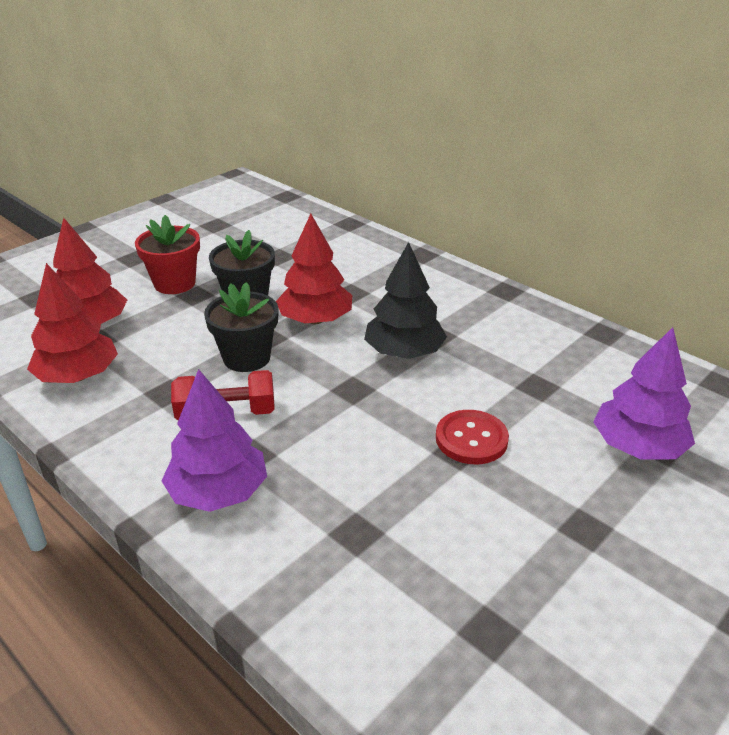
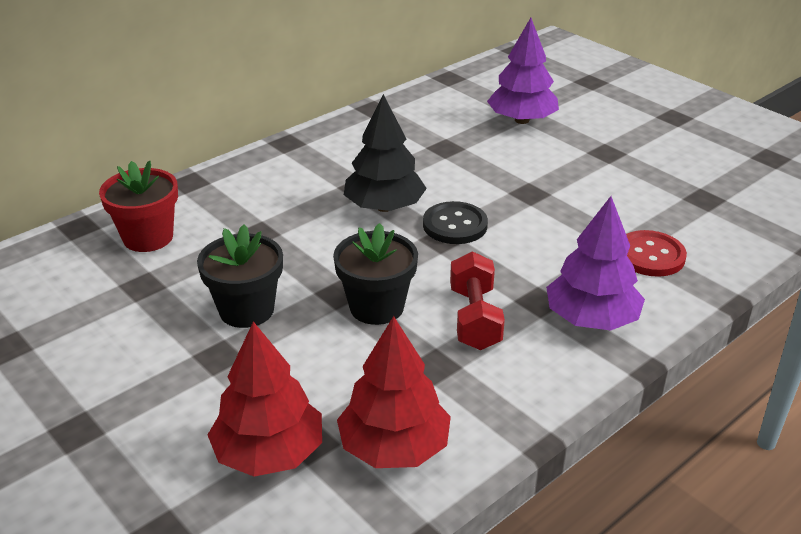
camera: 85 degrees left, 0 degrees up
red flower pot [135,215,200,294] -> red flower pot moved to [99,161,178,252]
red tree [276,214,352,324] -> none
red button [436,410,509,464] -> red button moved to [626,230,687,277]
none -> black button [423,201,488,244]

